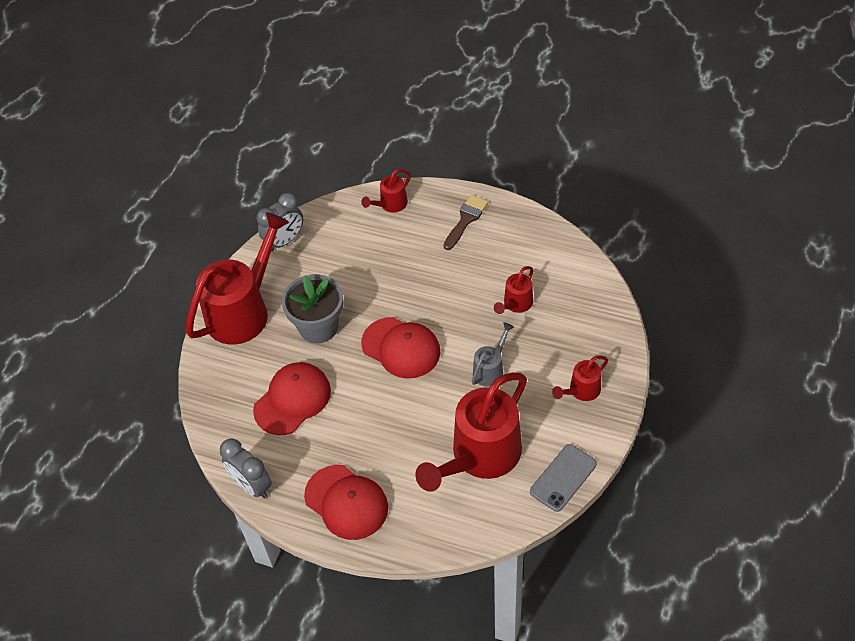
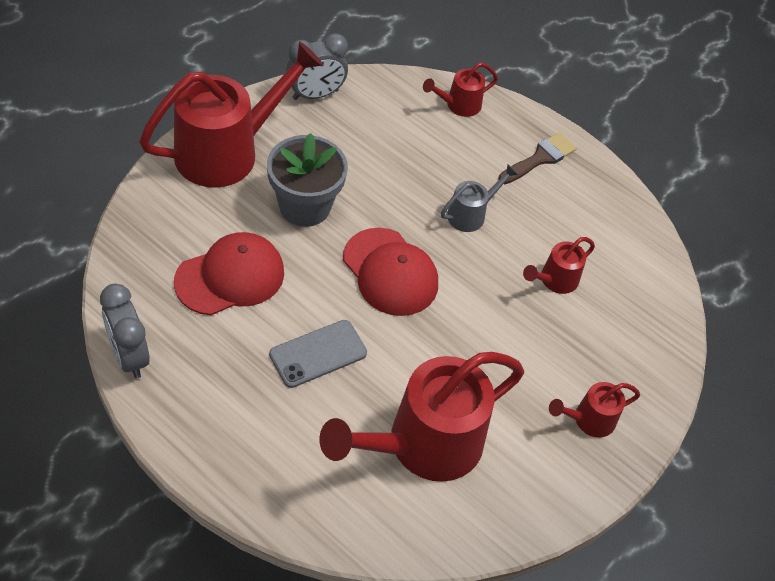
camera: 10 degrees right, 0 degrees up
red cap [304,465,388,540] -> none
grey watering can [472,322,514,387] -> grey watering can moved to [441,164,518,232]
grey phone [530,444,597,512] -> grey phone moved to [269,320,367,388]

